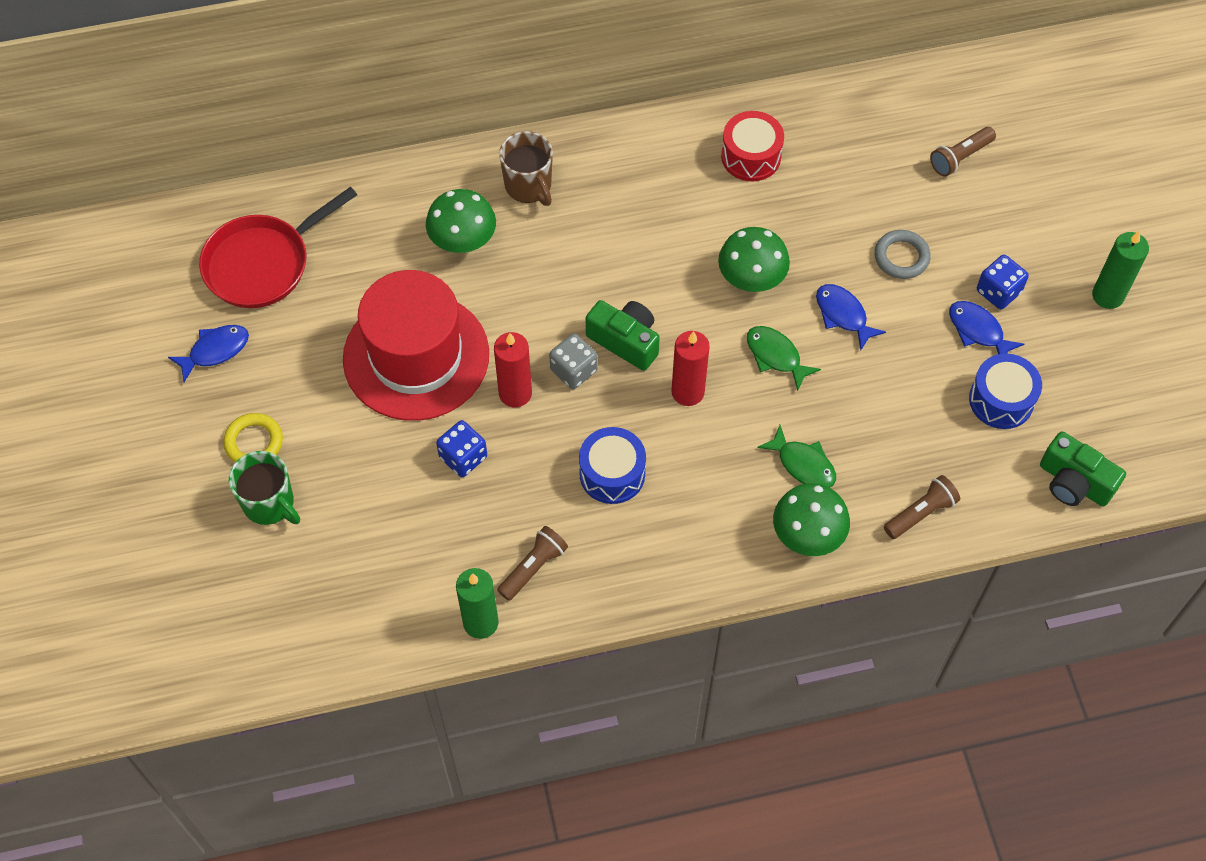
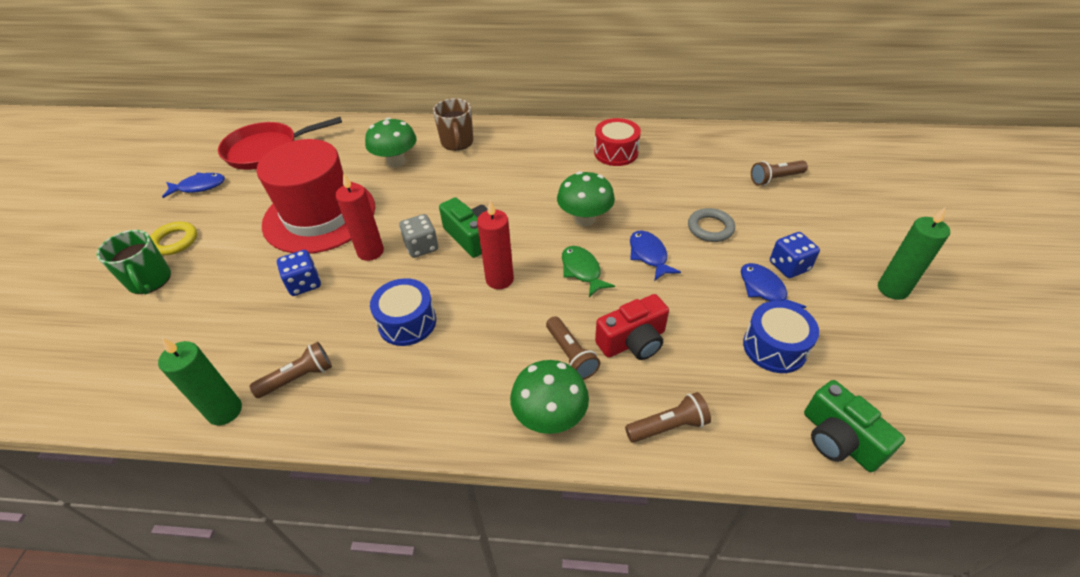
camera: 20 degrees right, 15 degrees down
green fish [757,425,836,488] -> brown flashlight [546,316,600,380]
none -> red camera [595,294,669,360]

